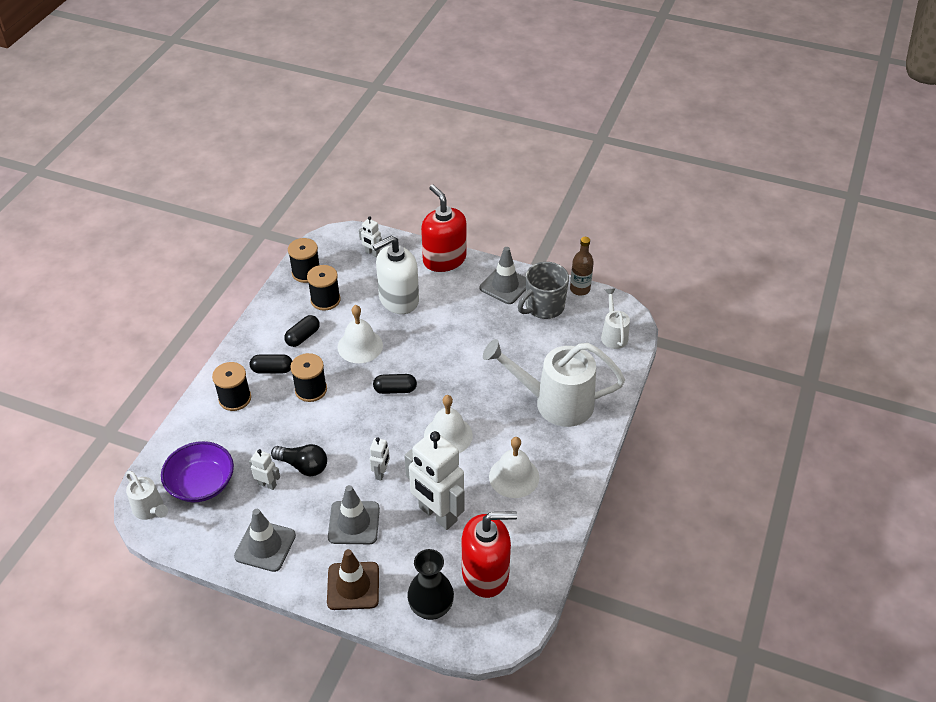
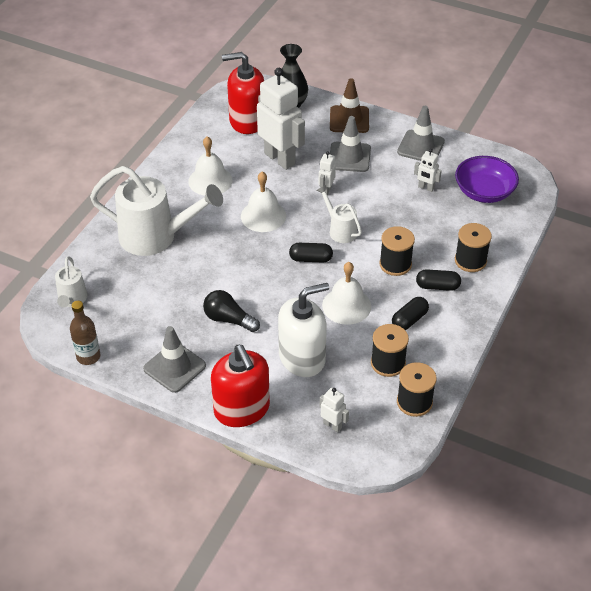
camera: 175 degrees left, 0 degrees up
white watering can [126,471,168,520] -> white watering can moved to [317,185,362,243]
black light bulb [271,444,327,477] -> black light bulb moved to [203,290,260,332]
grey mug [518,262,569,319] -> none

